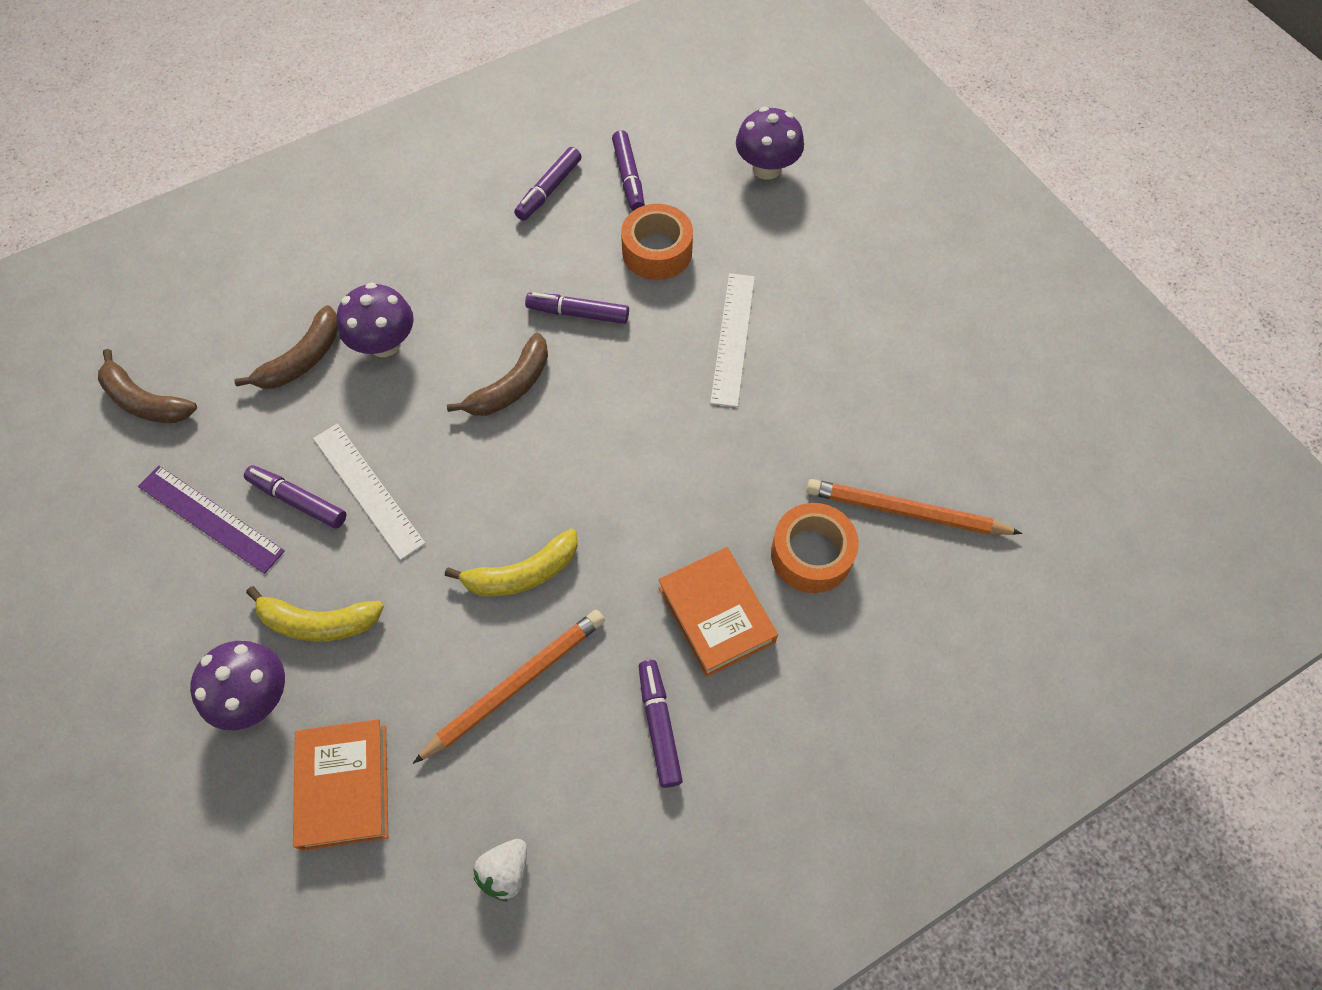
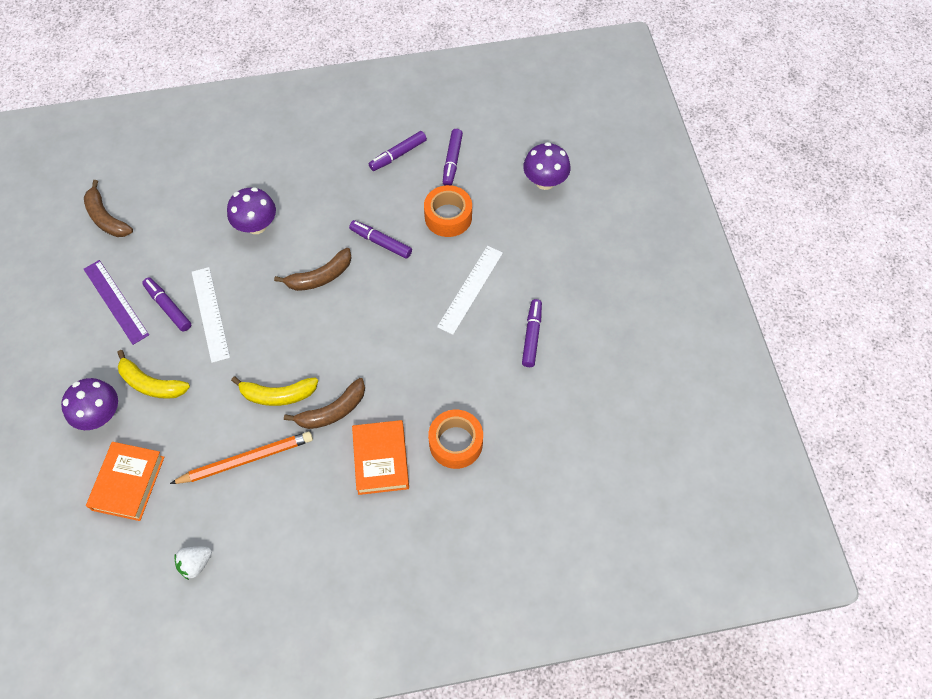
camera: 20 degrees right, 0 degrees up
brown banana [234,305,338,389] -> brown banana moved to [284,378,365,429]
purple marker [639,660,683,788] -> purple marker moved to [522,299,542,367]
orange pencil [806,479,1022,535] -> none

